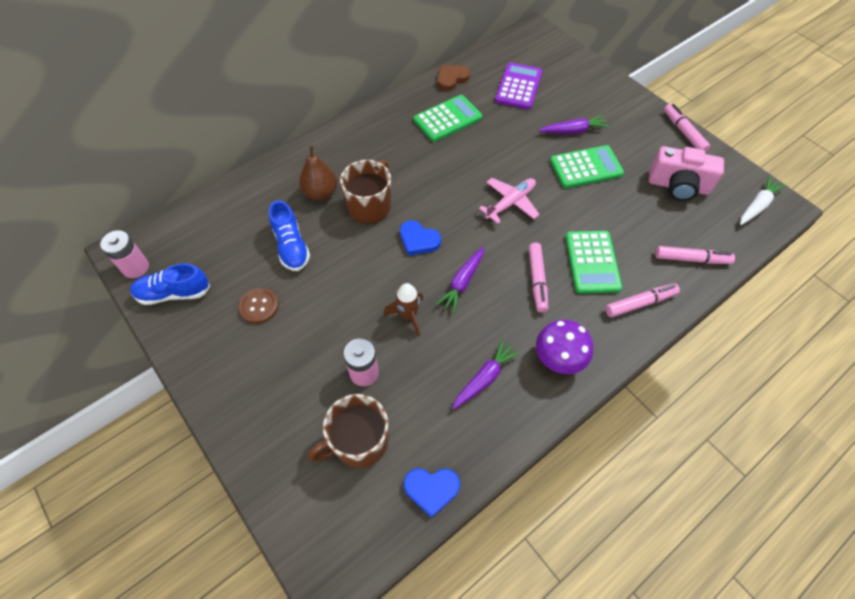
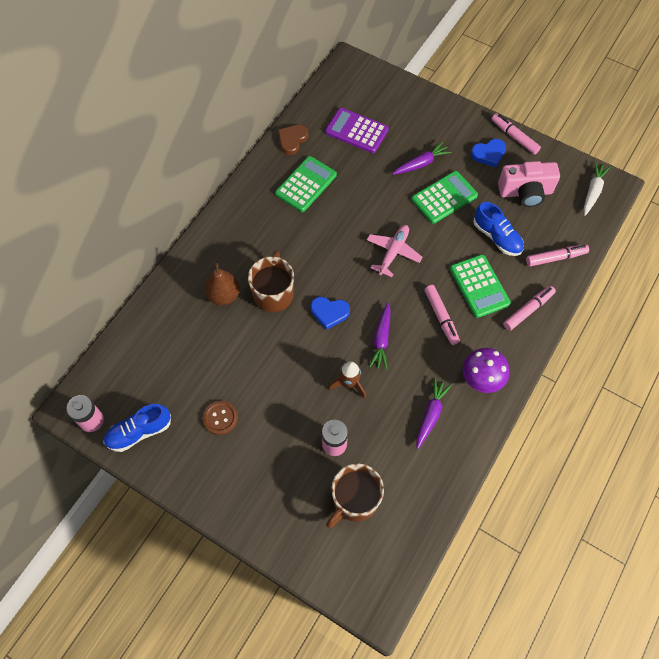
camera: 20 degrees left, 5 degrees up
blue shoe [269,200,310,271] -> blue shoe moved to [473,202,524,256]
blue heart [404,468,460,518] -> blue heart moved to [471,139,506,167]
purple calculator [495,62,542,110] -> purple calculator turned 60 degrees counterclockwise [325,108,389,153]

